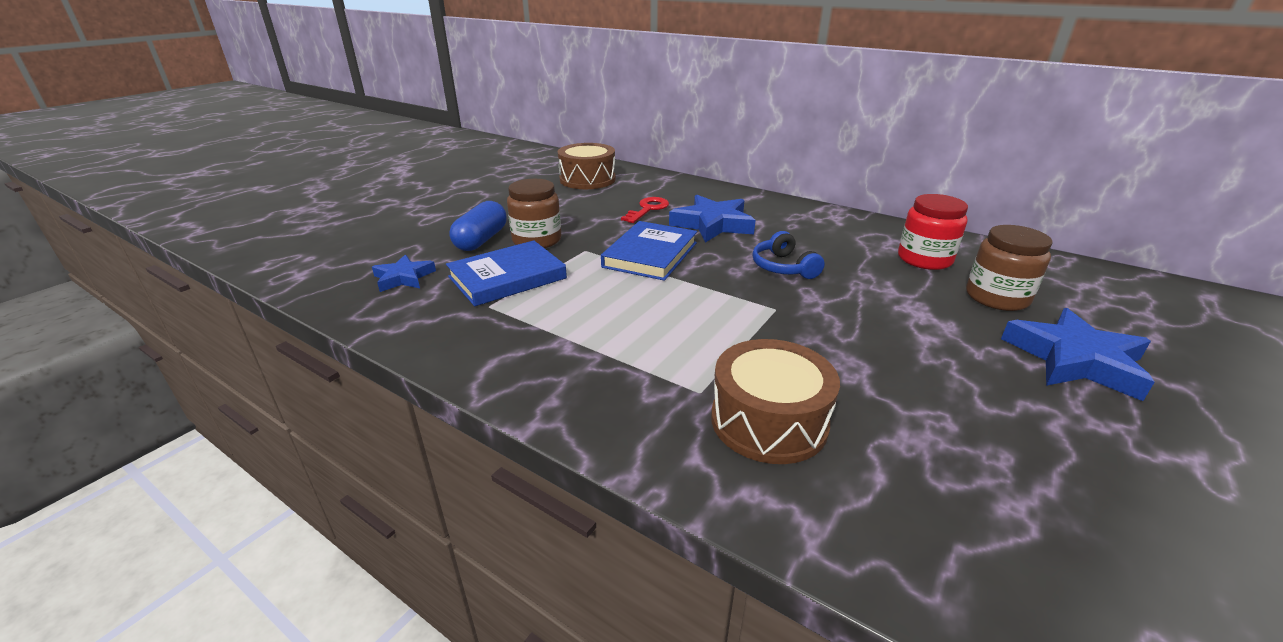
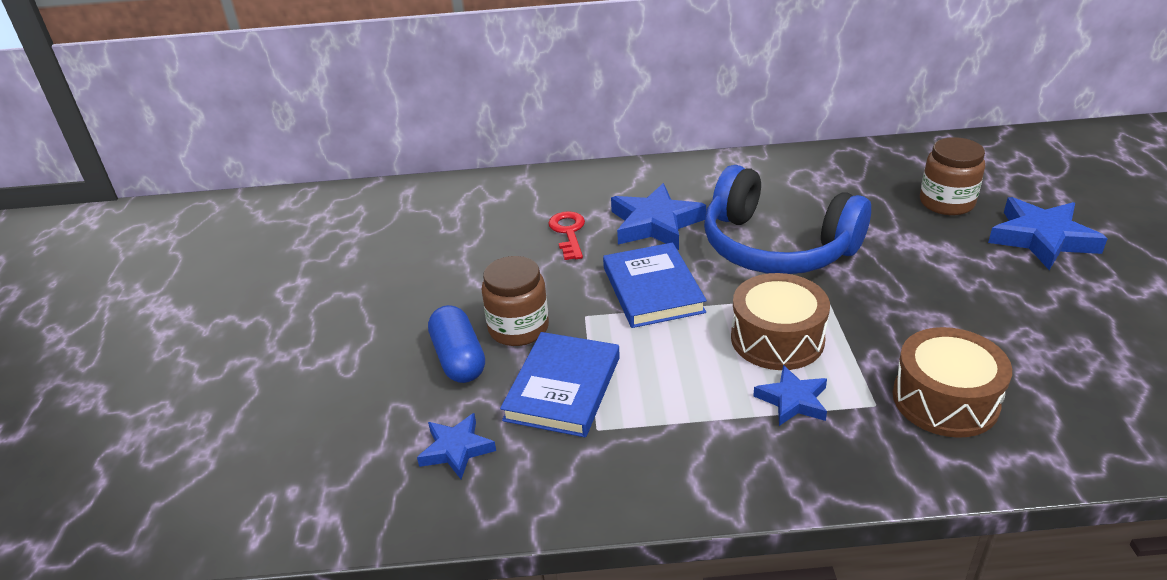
camera: 35 degrees left, 5 degrees up
brown drum [558,143,616,189] -> brown drum moved to [731,273,830,370]
blue headphones [752,231,825,279] -> blue headphones [704,165,871,274], size x2.21
red jar [898,194,968,270] -> none
none -> blue star [753,365,827,426]

